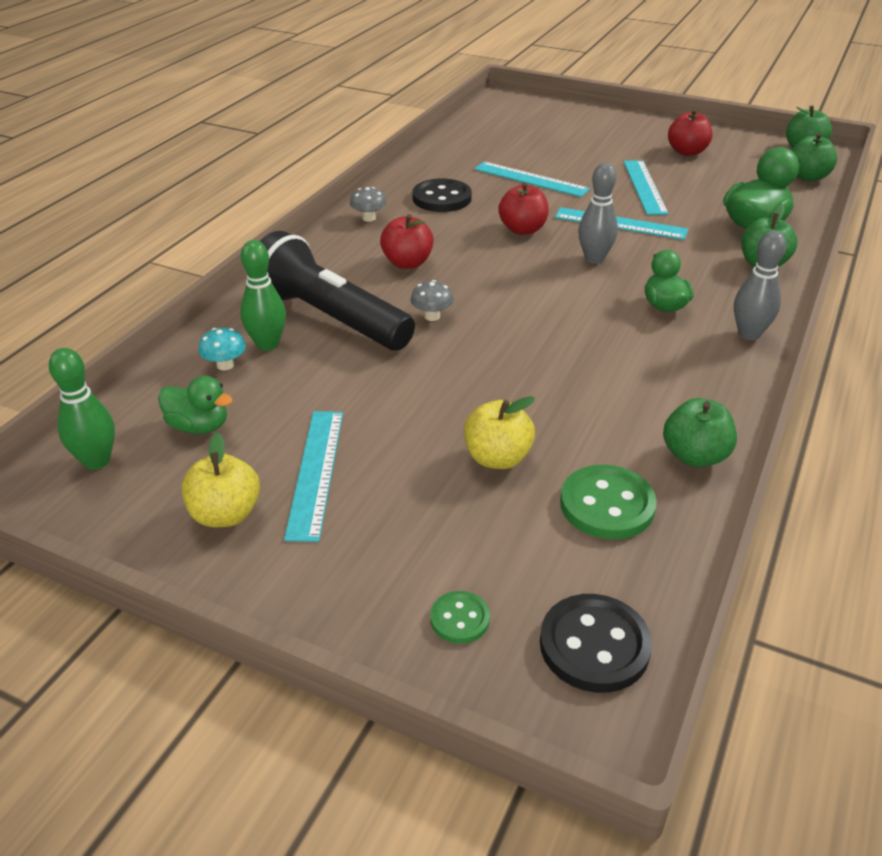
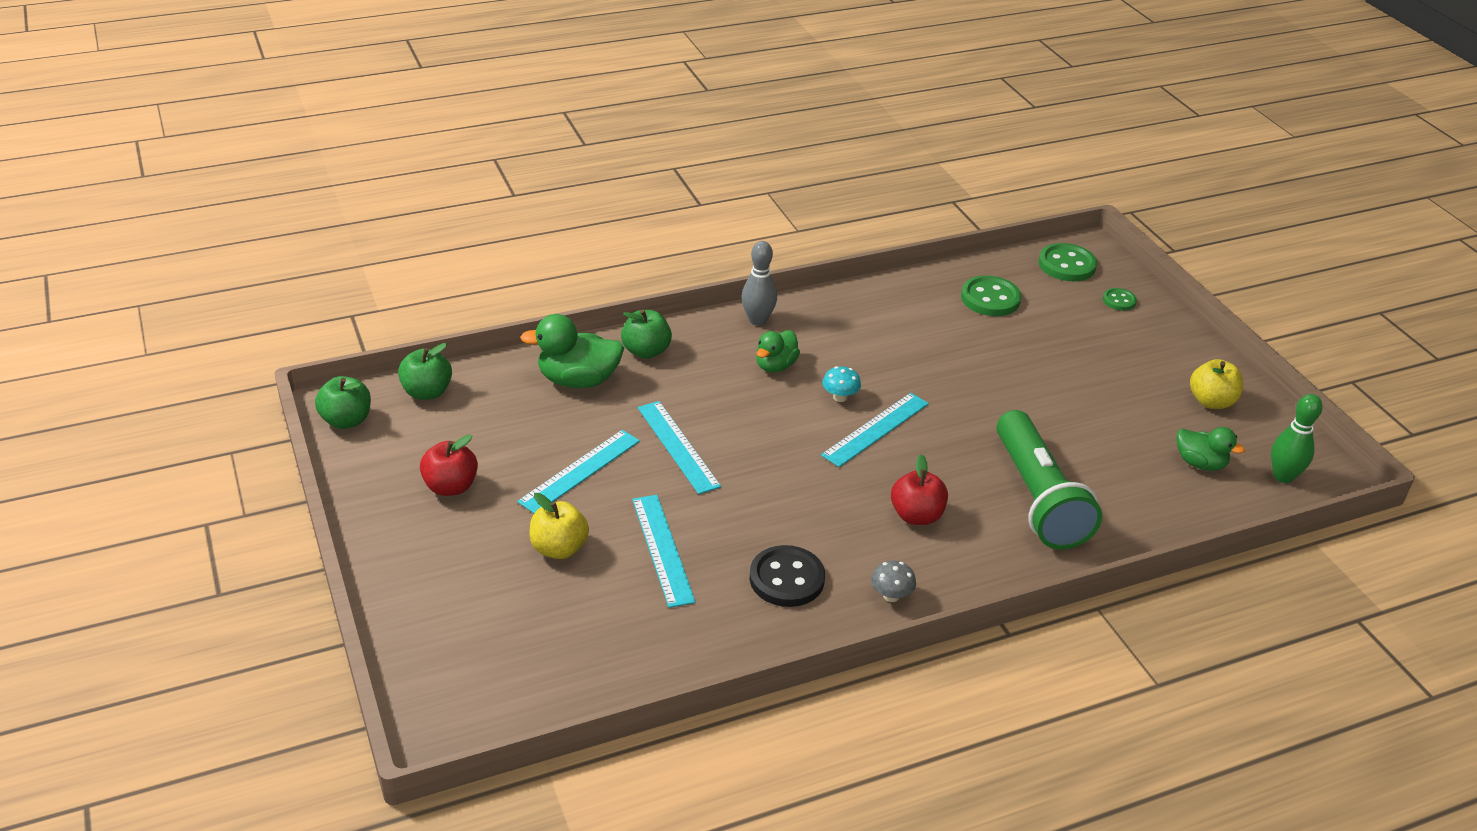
camera: 140 degrees left, 0 degrees up
green duck [158,376,233,434] -> green duck turned 150 degrees clockwise [1177,427,1245,471]
turquoise mushroom [199,328,246,371] -> turquoise mushroom moved to [822,366,861,402]
green bowling pin [240,240,286,351] -> none
black flashlight [260,231,415,350] -> green flashlight [997,410,1102,550]
turquoise ruler [284,411,343,542] -> turquoise ruler moved to [821,393,929,467]
grey mushroom [411,280,454,321] -> none
yellow apple [464,396,535,469] -> yellow apple moved to [529,493,589,559]
red apple [498,183,549,235] -> none
black button [540,594,652,693] -> green button [1038,243,1097,281]
grey bowling pin [578,163,618,264] -> none
green apple [663,398,737,467] -> none

